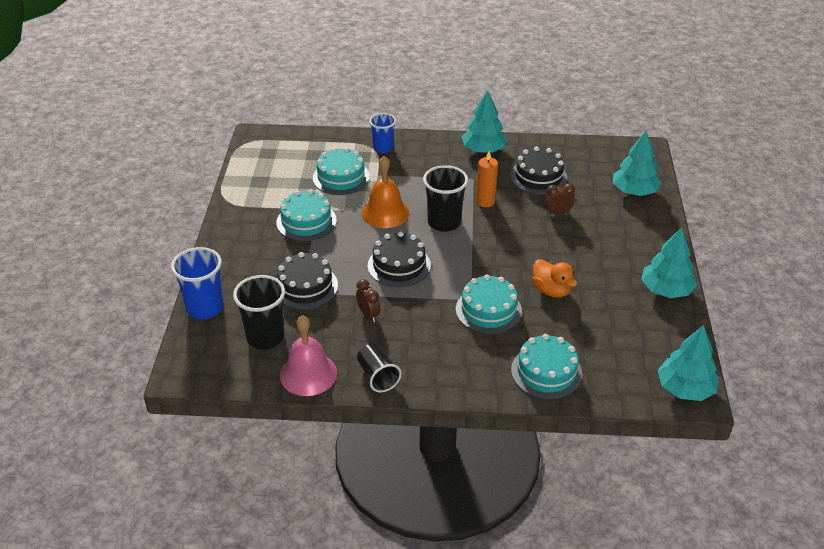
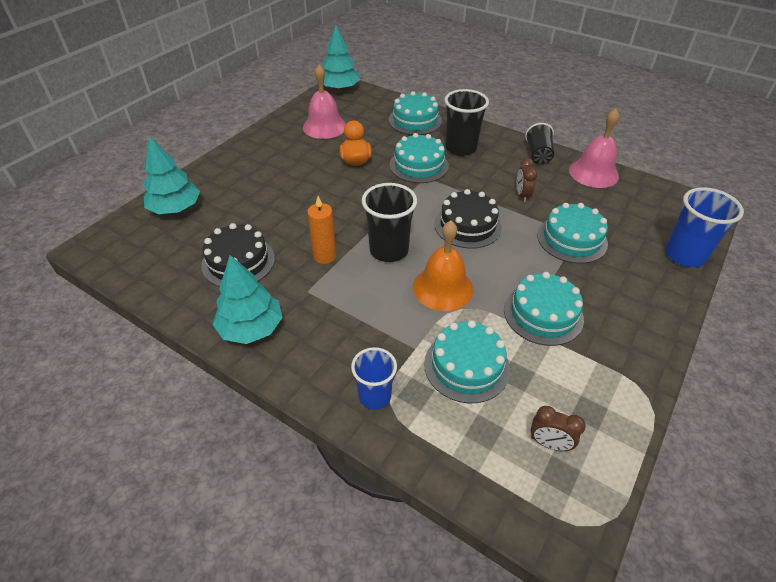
camera: 150 degrees left, 5 degrees up
black cup [233,275,285,349] -> black cup moved to [444,89,489,156]
black cake [277,252,338,310] -> turquoise cake [537,203,608,264]
brown clock [545,183,575,214] -> brown clock moved to [531,406,586,451]
turquoise tree [641,227,697,298] -> none
none -> pink bell [303,65,346,139]

